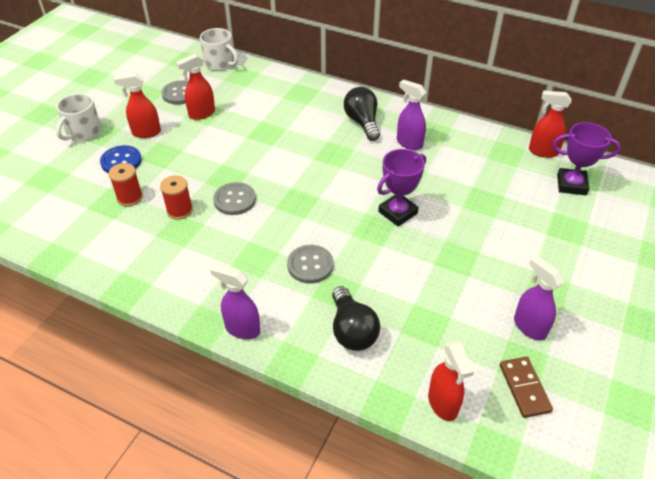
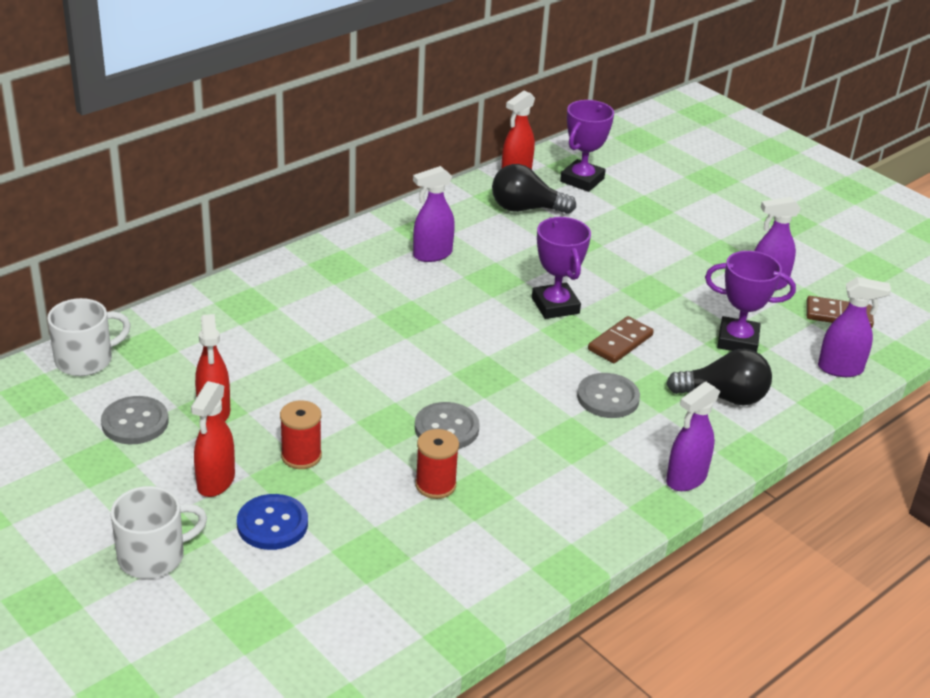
camera: 70 degrees left, 10 degrees down
white mug [56,93,102,142] -> white mug turned 75 degrees counterclockwise [110,486,207,579]
red spool [108,163,143,206] -> red spool moved to [280,400,322,469]
black light bulb [344,87,380,141] -> black light bulb moved to [492,164,576,214]
red spray bottle [428,340,474,421] -> purple spray bottle [818,277,891,377]
none -> brown domino [588,316,654,363]
none -> purple trophy [705,251,796,352]

